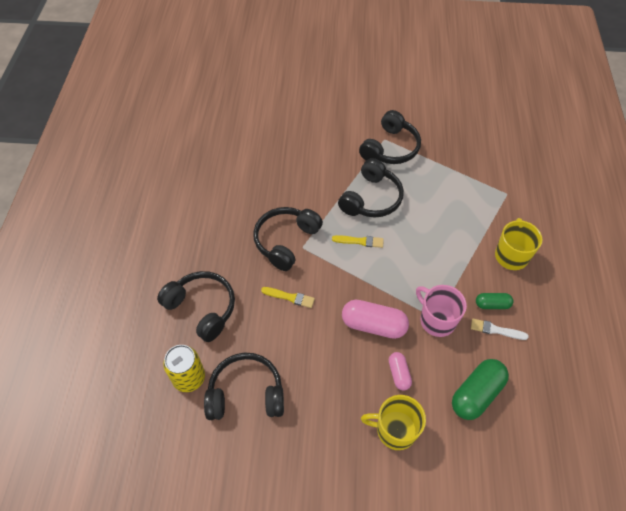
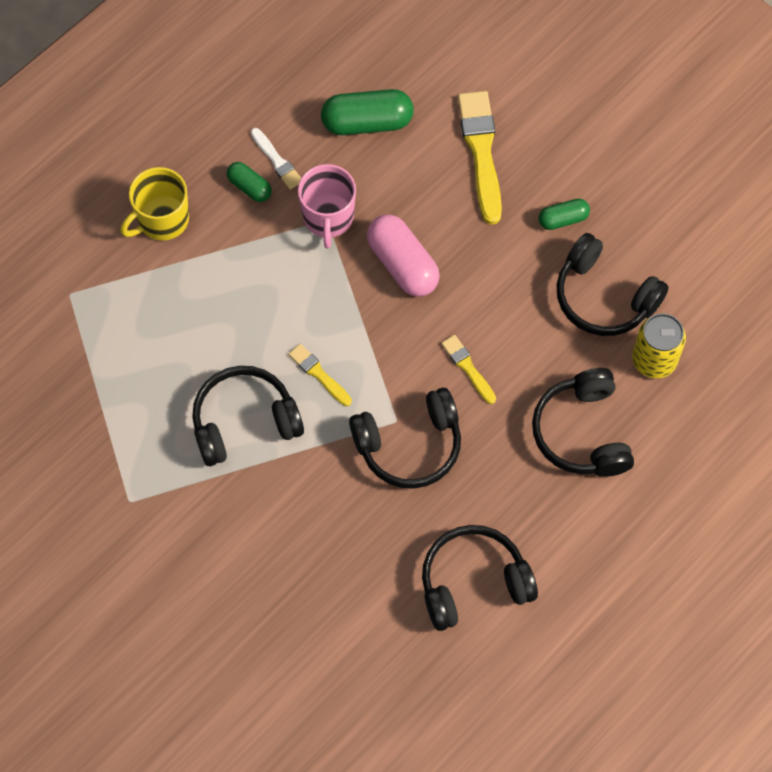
camera: 140 degrees left, 10 degrees up
black headphones [359,110,421,164] -> black headphones moved to [422,525,538,631]
yellow mug [361,395,426,450] -> yellow brush [458,91,502,225]
pink capsule [389,352,412,391] -> none
none -> green capsule [538,199,590,230]

